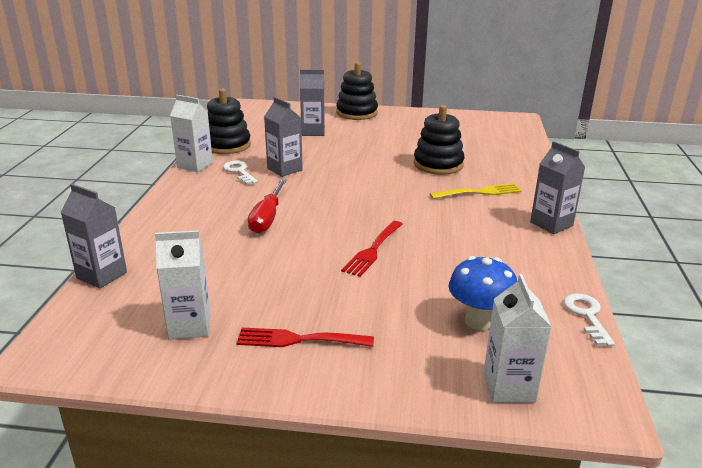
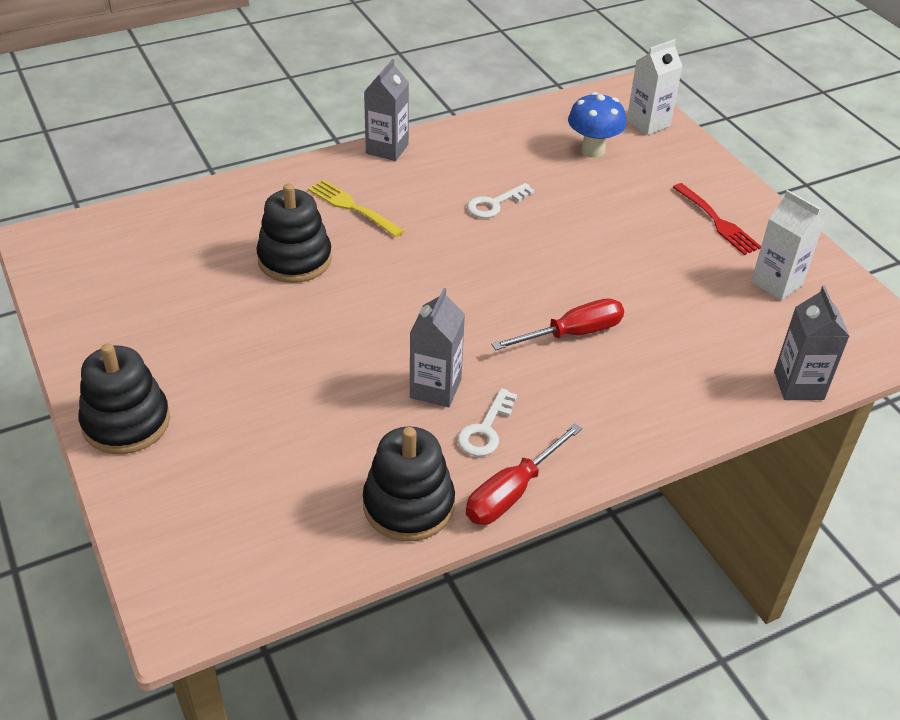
camera: 125 degrees left, 15 degrees up
white carton [170,95,213,172] -> red screwdriver [466,423,582,525]
grey carton [300,69,325,136] -> none
red fork [341,221,403,277] -> none
white key [564,293,615,346] -> white key moved to [467,183,534,218]

